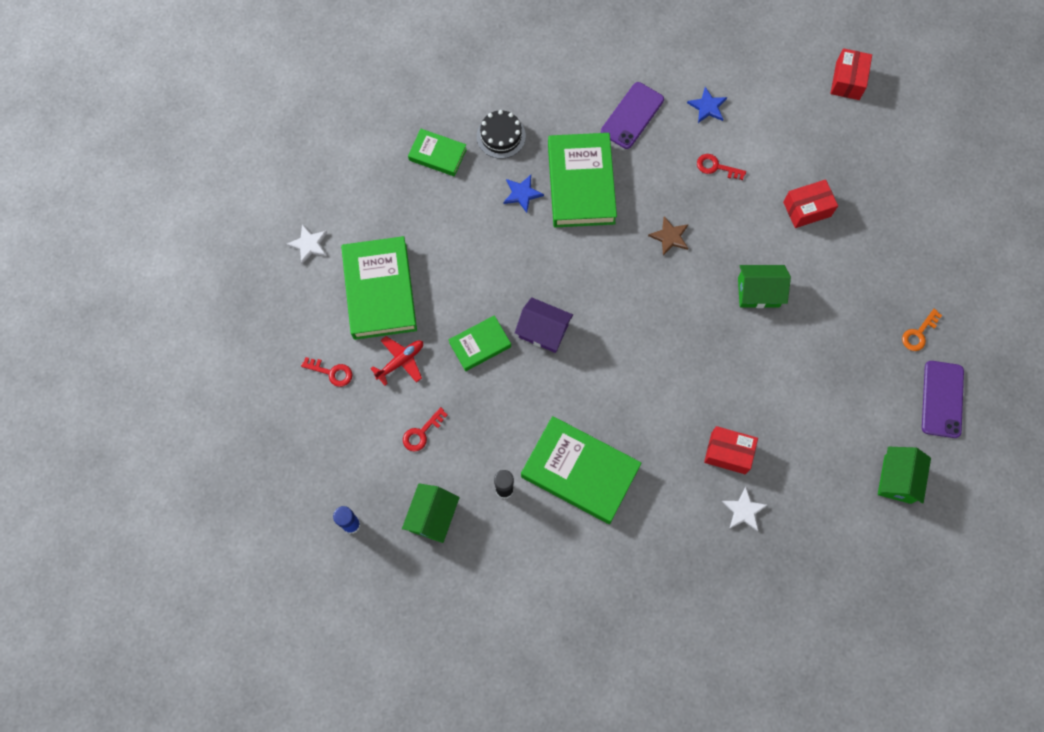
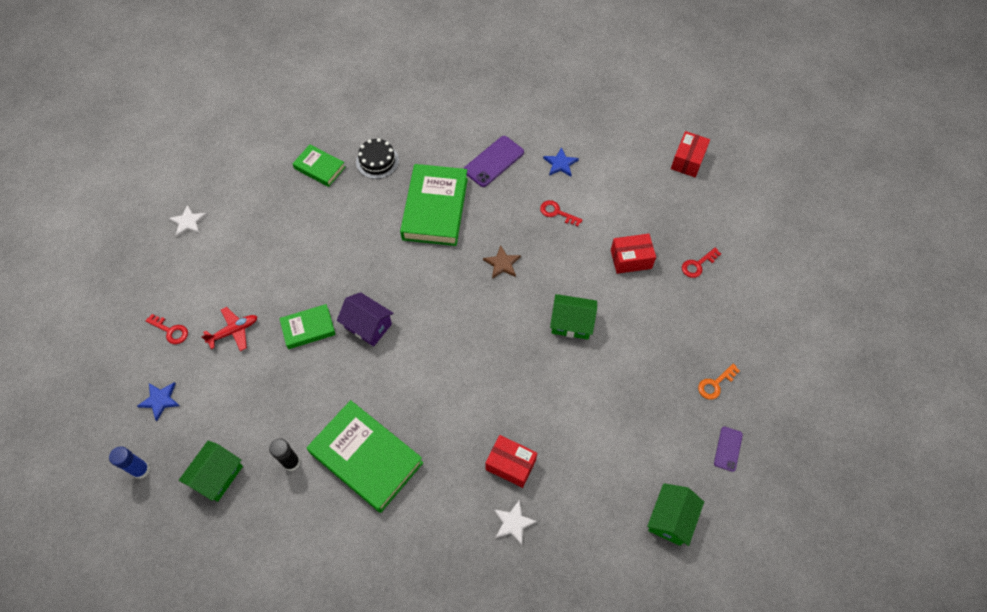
camera: 10 degrees right, 10 degrees down
green book [341,236,417,340] -> none
red key [403,407,448,452] -> red key moved to [682,247,721,278]
blue star [504,175,544,213] -> blue star moved to [137,382,180,421]
purple phone [922,361,964,438] -> purple phone [714,427,743,472], size x0.58

